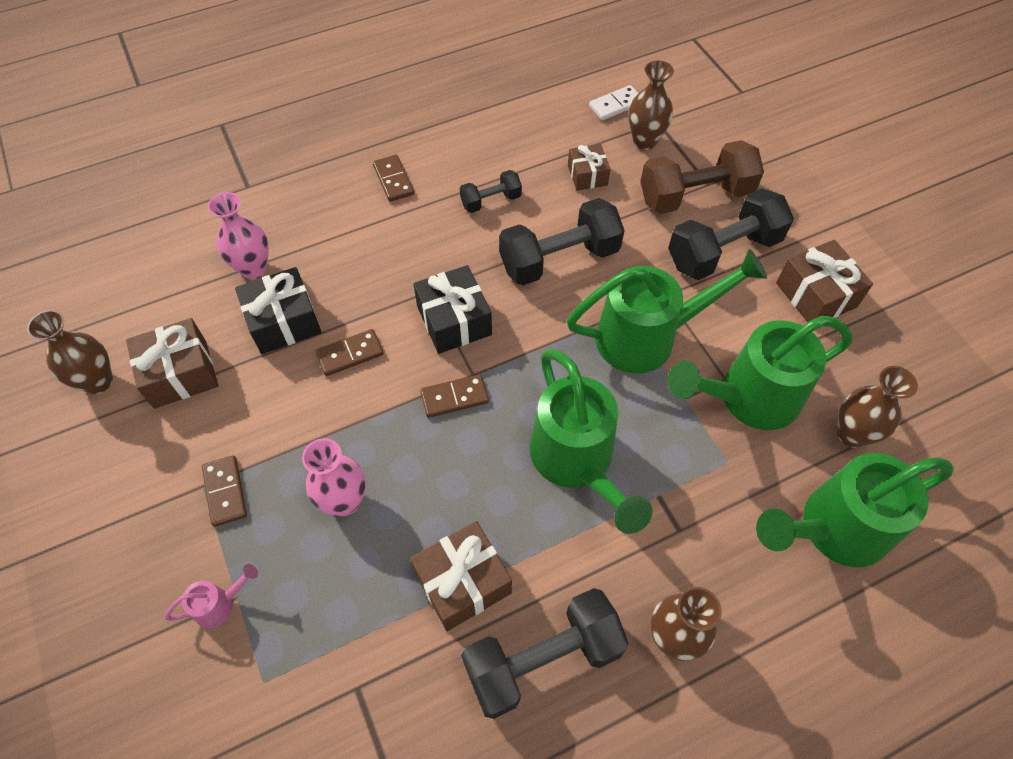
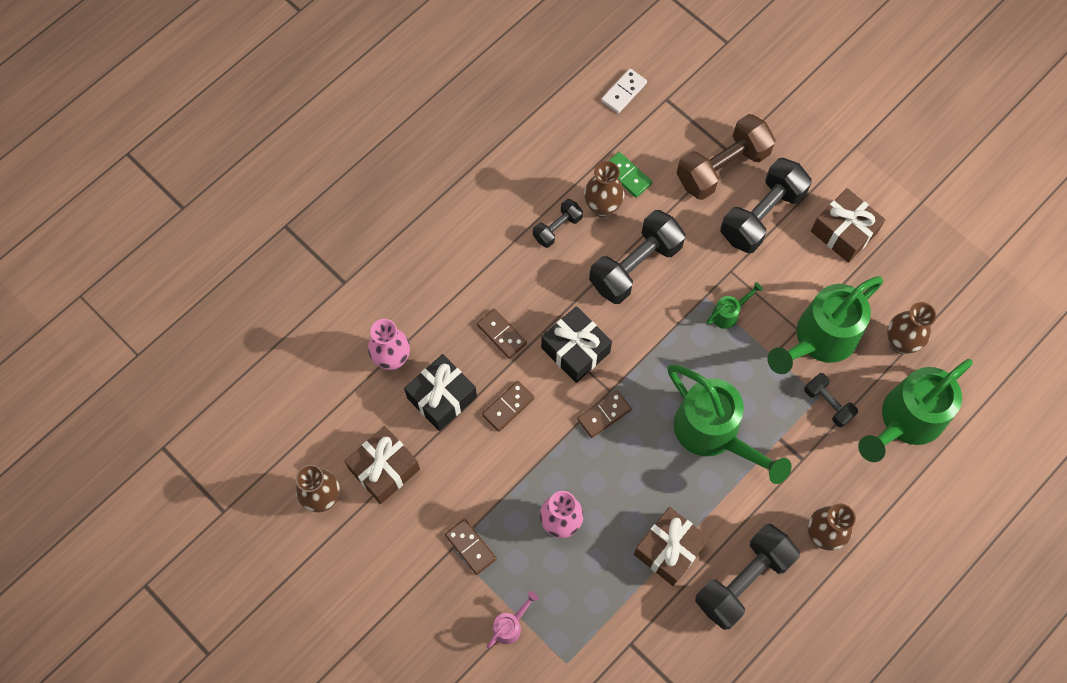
camera: 20 degrees left, 10 degrees up
brown domino [373,155,414,202] -> brown domino moved to [477,309,527,359]
green watering can [567,249,767,374] -> green watering can [706,282,763,329], size x0.42
brown gift [568,144,610,191] -> green domino [608,152,652,198]
brown vase [628,60,674,150] -> brown vase moved to [584,161,625,218]
none -> black dumbbell [804,373,858,428]

